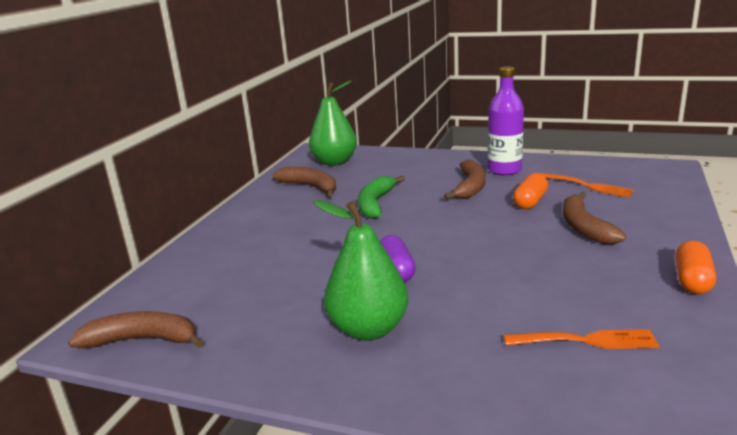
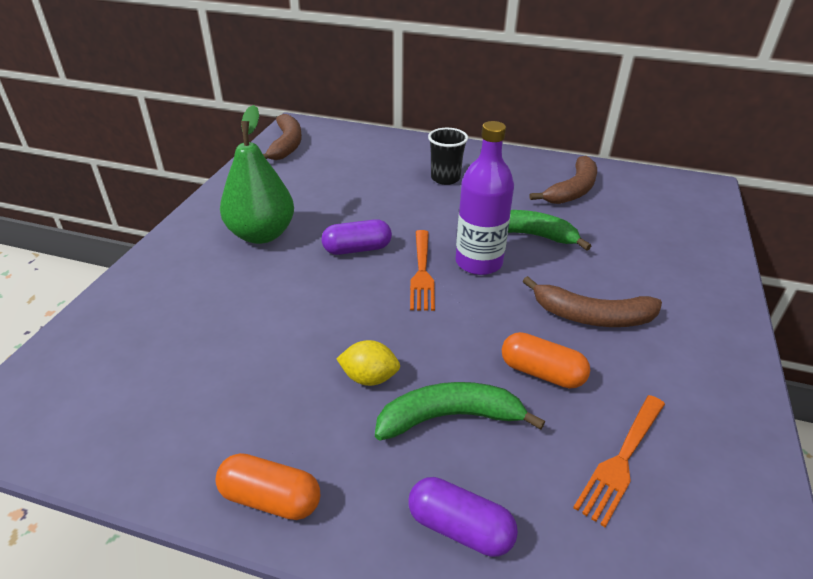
camera: 85 degrees right, 15 degrees up
green pear [309,80,357,166] -> none
purple bottle [488,66,524,176] -> purple bottle moved to [456,121,514,275]
orange fork [504,329,660,349] -> orange fork moved to [410,230,435,311]
brown banana [563,192,626,244] -> green banana [375,382,545,441]
none -> yellow lemon [336,340,400,386]
none -> purple capsule [409,477,518,557]
none -> black cup [428,128,468,185]

